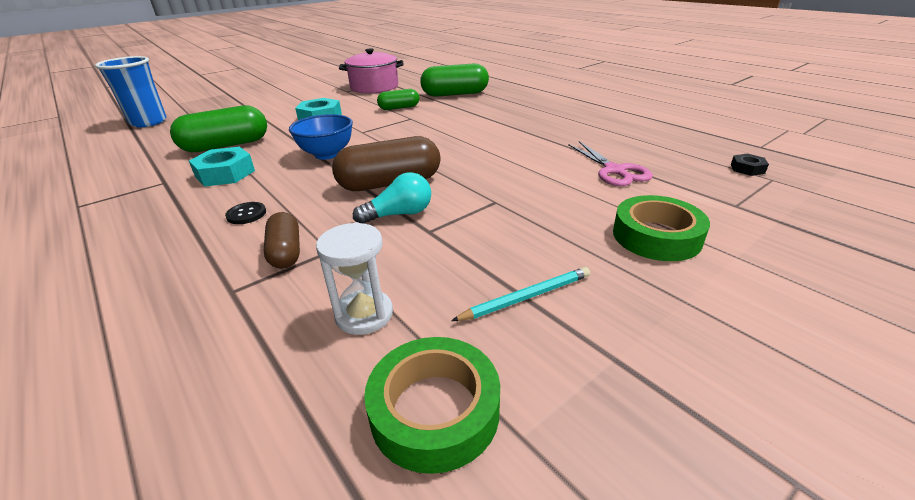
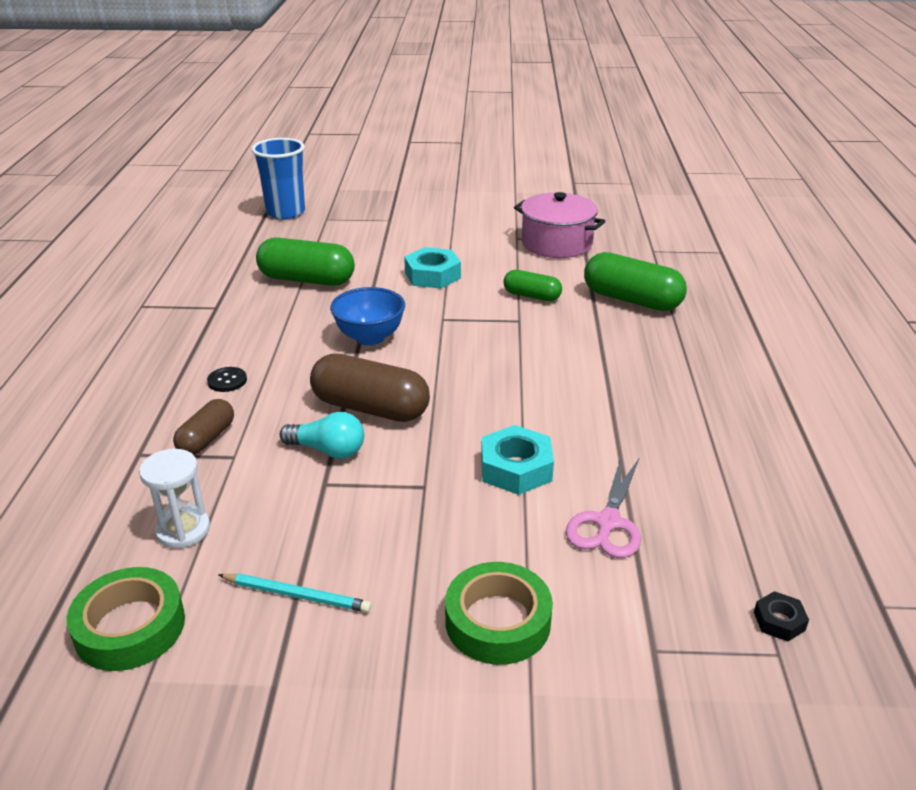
camera: 40 degrees right, 0 degrees up
turquoise nut [189,147,255,187] -> turquoise nut moved to [481,425,554,495]

